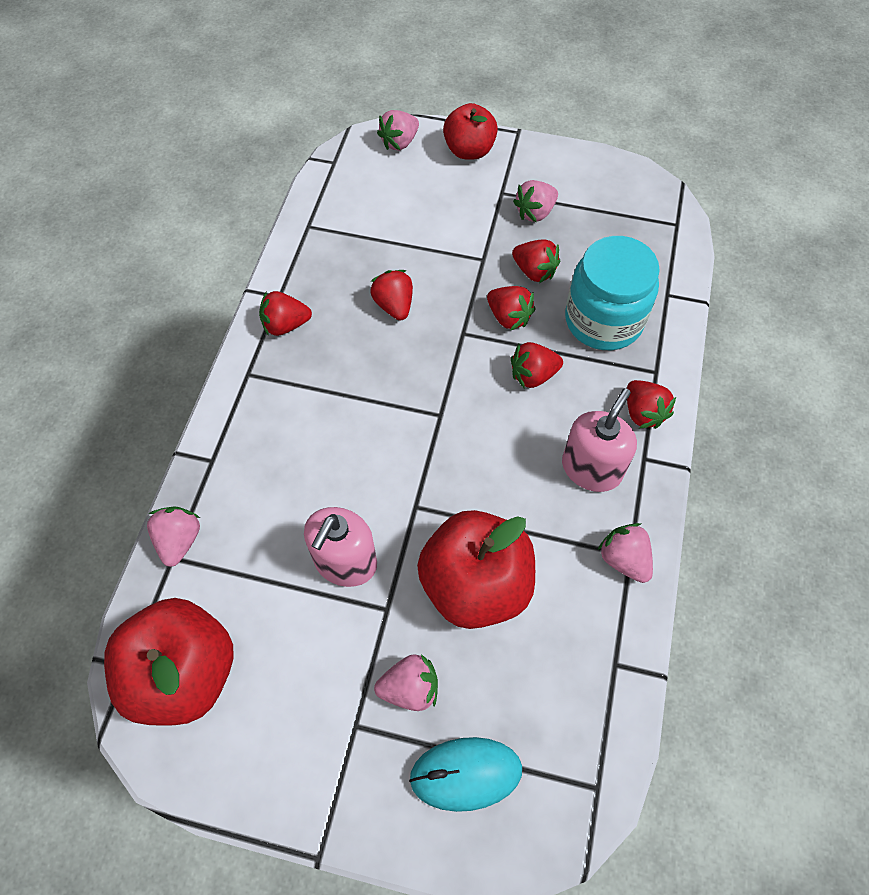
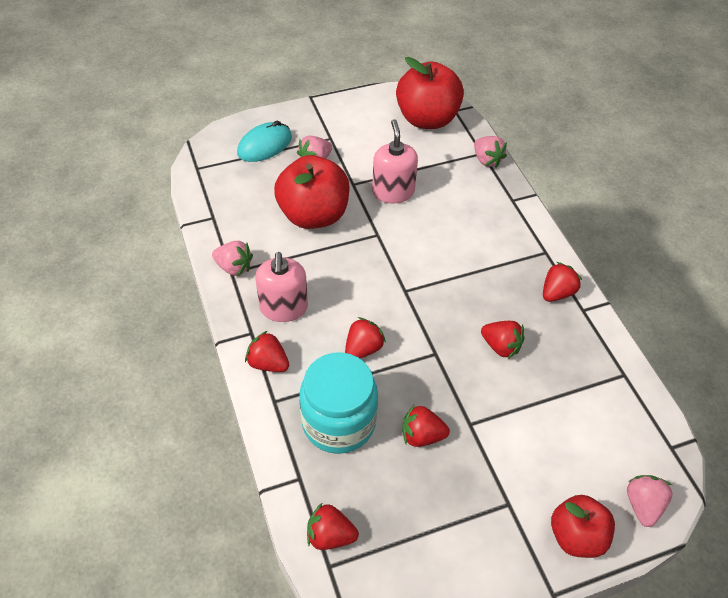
camera: 145 degrees right, 10 degrees down
red strawberry [487,286,535,331] -> red strawberry moved to [307,502,359,550]
pink strawberry [513,180,558,222] -> none

